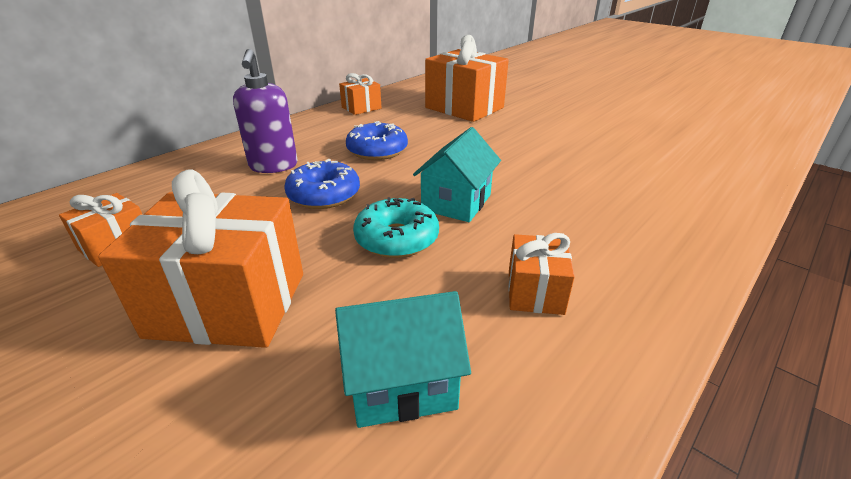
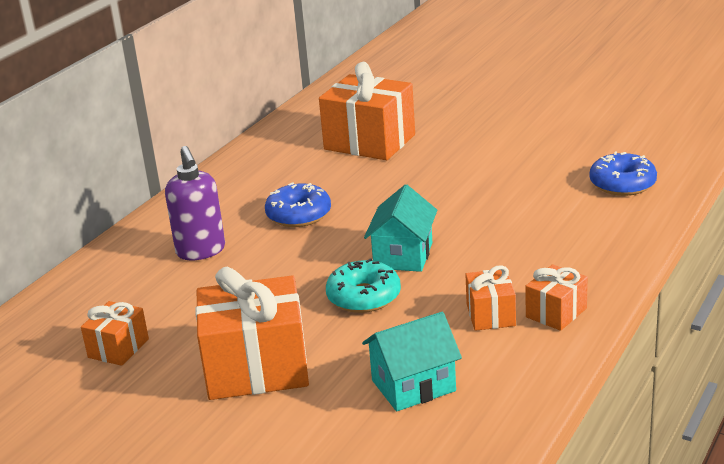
camera: 10 degrees left, 5 degrees down
blue donut [284,159,360,209] -> blue donut moved to [589,152,657,196]
orange gift [339,73,381,115] -> orange gift moved to [526,264,588,331]

